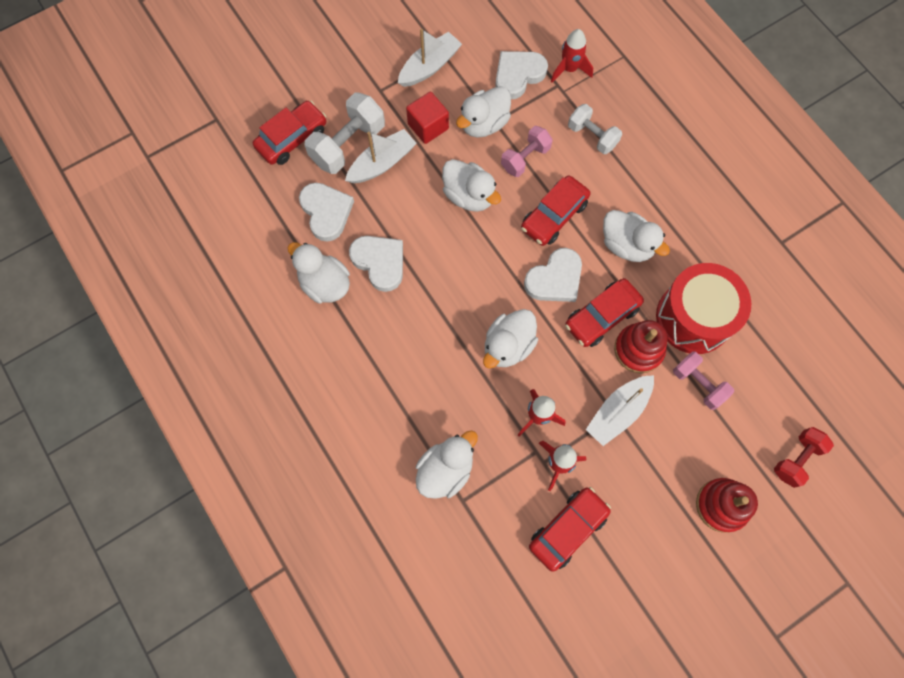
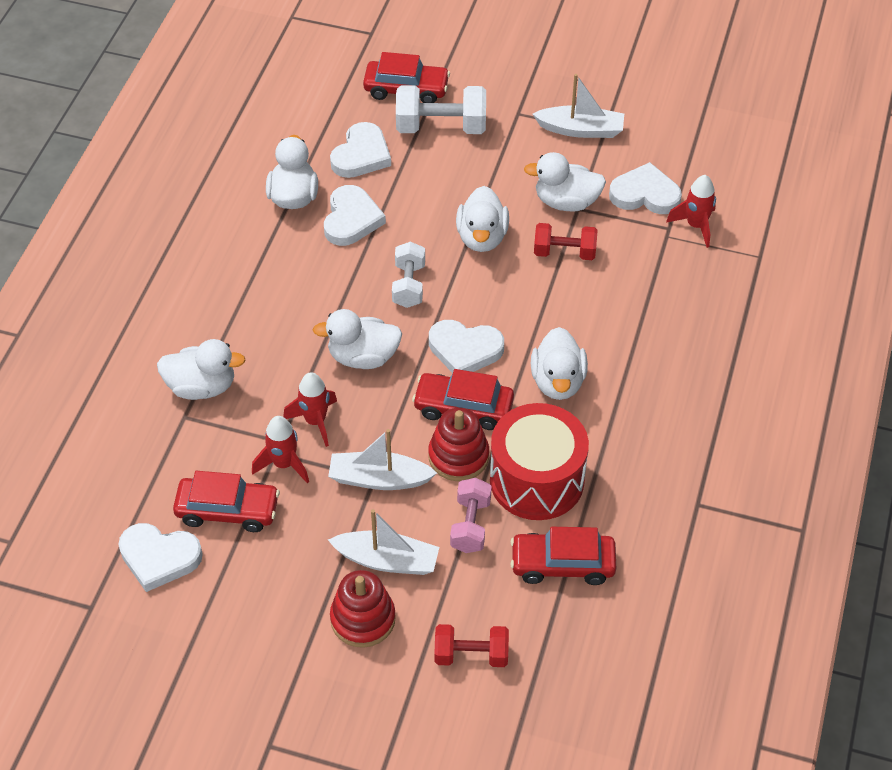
camera: 50 degrees right, 20 degrees down
white boat [345,129,417,183] -> white boat moved to [328,509,439,575]
red cube [406,92,449,144] -> none
pink dumbbell [501,126,553,177] -> red dumbbell [534,223,597,260]
red car [521,175,590,246] -> red car moved to [510,527,616,585]
white dumbbell [568,104,622,154] -> white dumbbell moved to [392,242,425,308]
none -> white heart [118,523,203,592]

